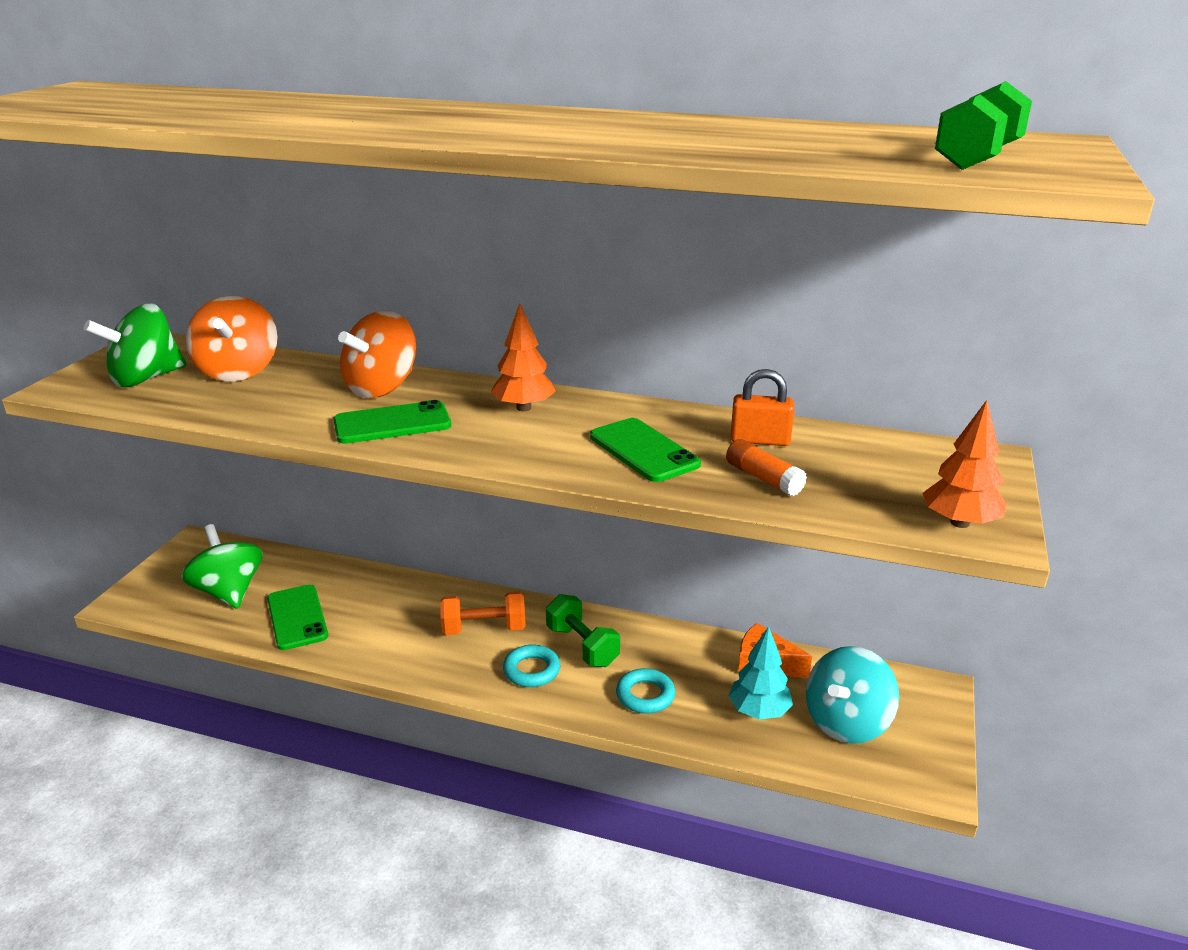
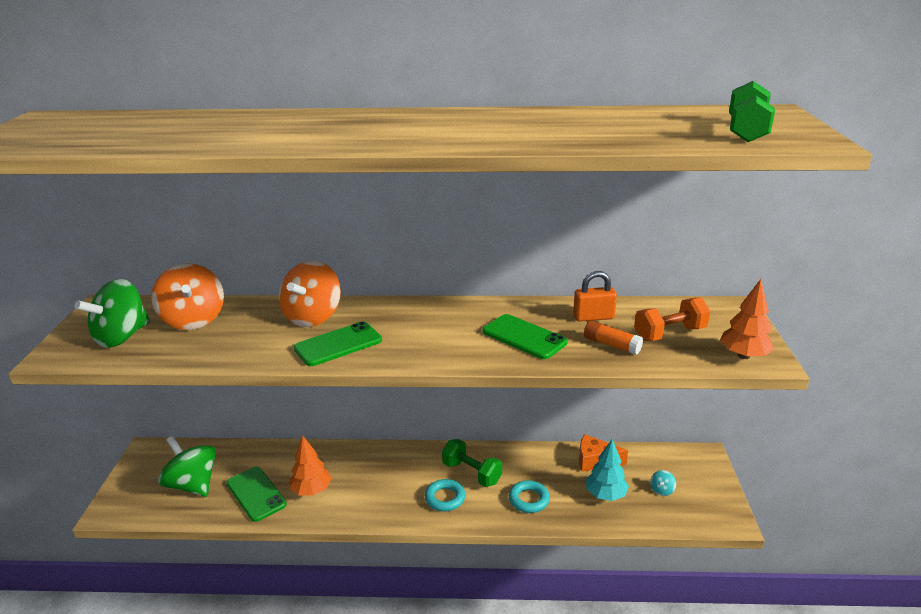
camera: 15 degrees left, 0 degrees up
orange dumbbell [440,592,526,635] -> orange dumbbell moved to [634,297,710,341]
orange tree [491,303,556,411] -> orange tree moved to [289,435,332,496]
turquoise spinning top [806,646,899,744] -> turquoise spinning top [650,470,676,496], size x0.41

